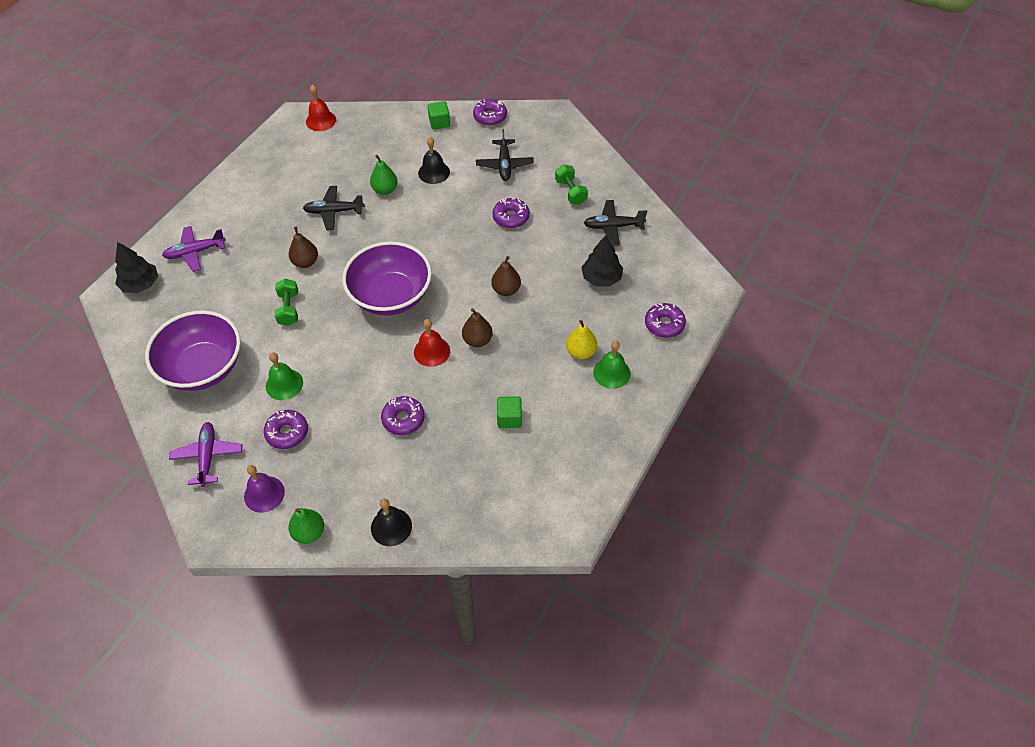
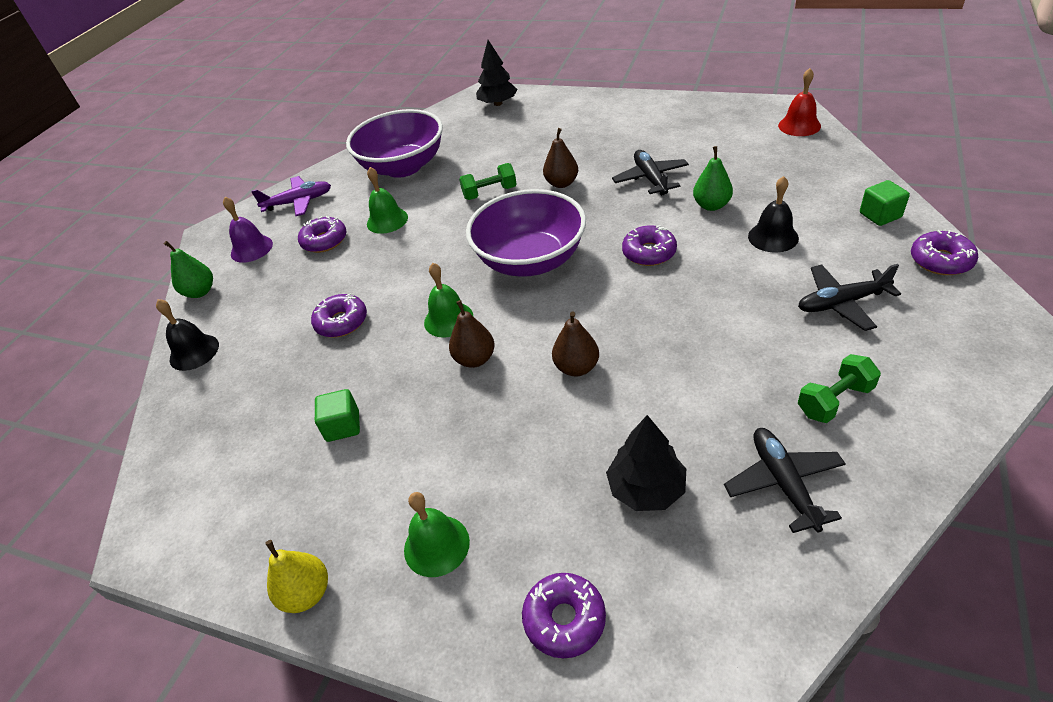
camera: 85 degrees right, 10 degrees down
purple plane [162,226,226,272] -> none
red bell [414,319,450,367] -> green bell [424,263,473,338]
purple donut [492,198,530,228] -> purple donut moved to [622,225,677,266]
yellow pear [566,320,597,359] -> yellow pear moved to [265,540,328,613]

